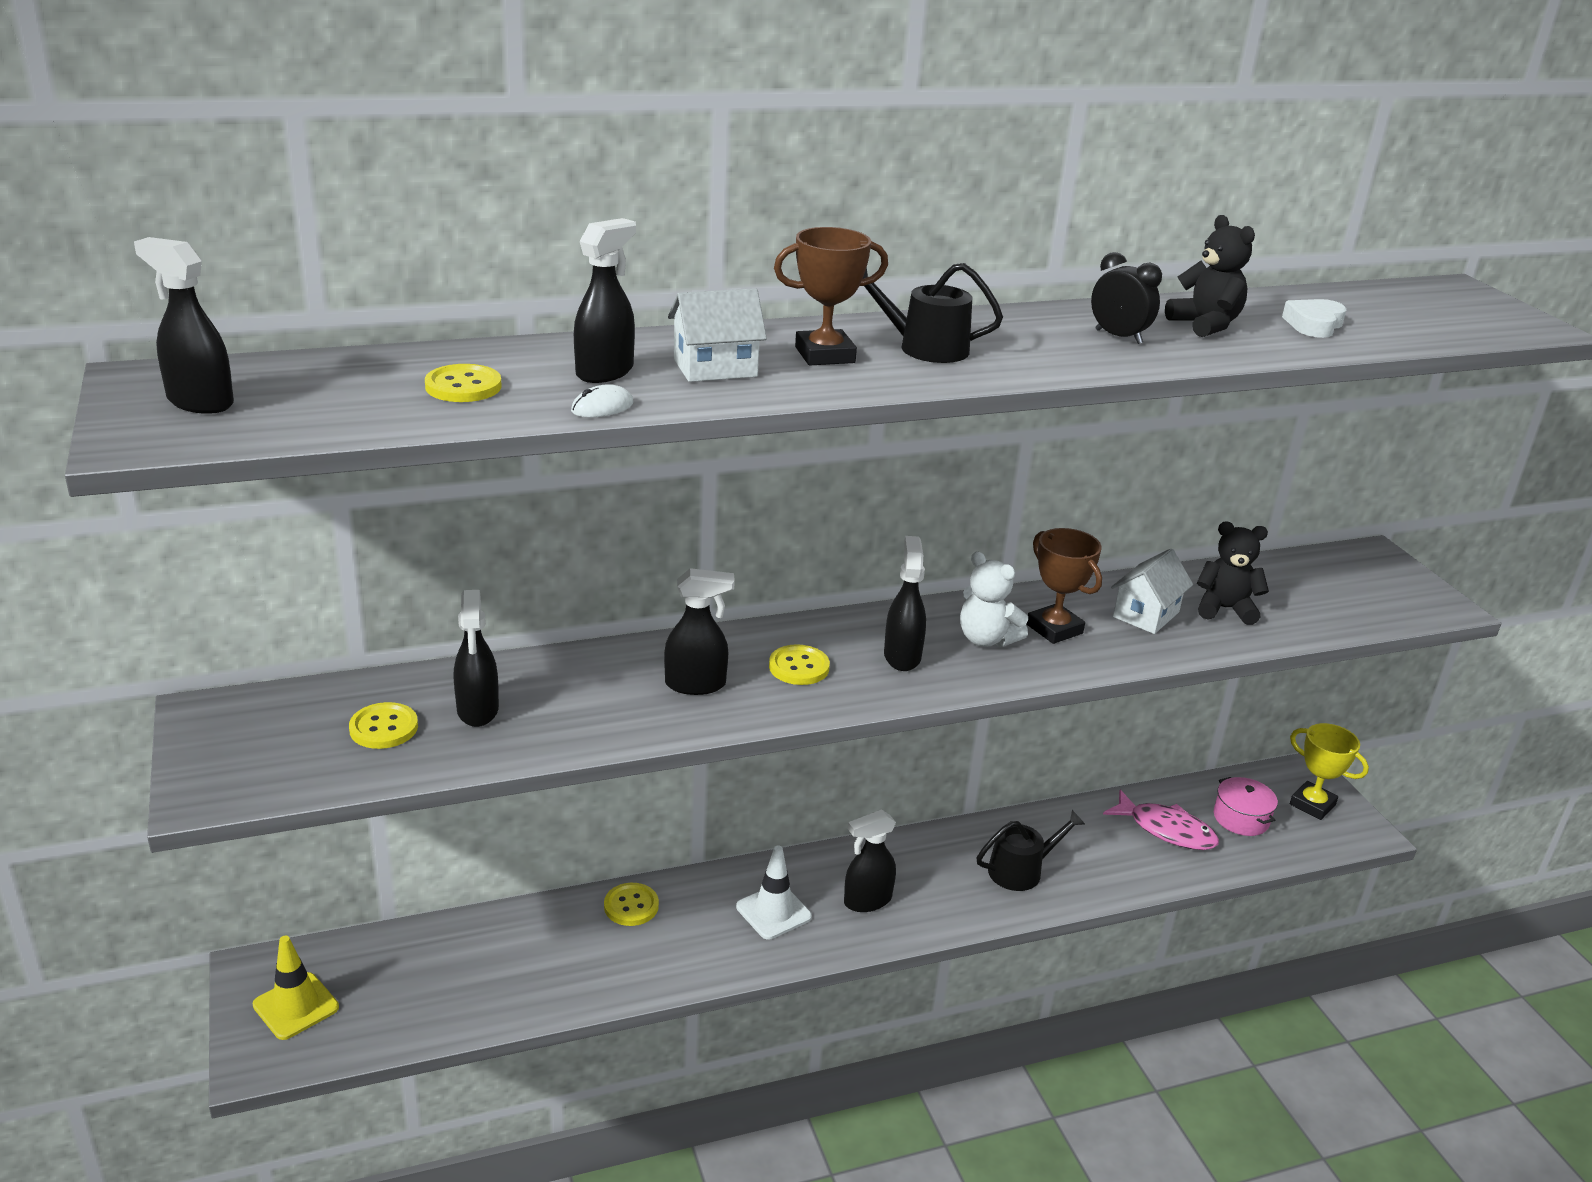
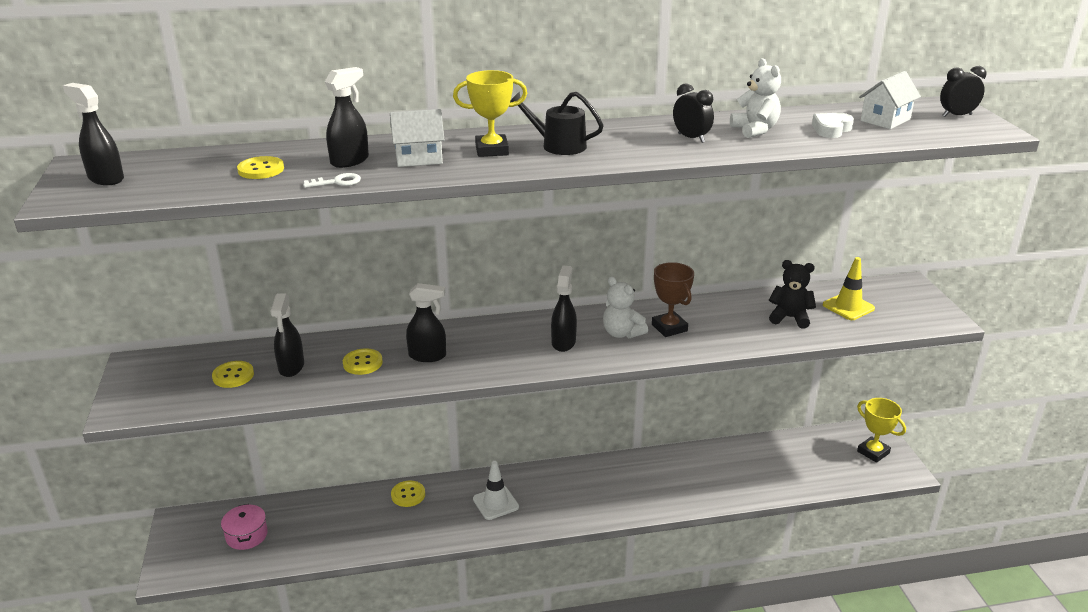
camera: 10 degrees right, 0 degrees up
yellow traffic cone [253,936,339,1040] -> yellow traffic cone moved to [823,257,875,320]
white mouse [571,384,633,417] -> white key [303,173,361,188]
yellow button [769,644,830,685] -> yellow button moved to [343,348,383,375]
brown trophy [774,227,888,365] -> yellow trophy [453,70,527,157]
black spray bottle [844,809,896,912] -> none
black watering can [977,810,1085,891] -> none
pink fish [1103,790,1219,850] -> none
white house [1111,549,1193,634] -> white house moved to [859,71,921,129]
black teddy bear [1165,215,1255,337] -> white teddy bear [730,58,781,138]
pink pot [1214,777,1278,836] -> pink pot moved to [221,504,268,550]
none -> black clock [940,66,987,117]

